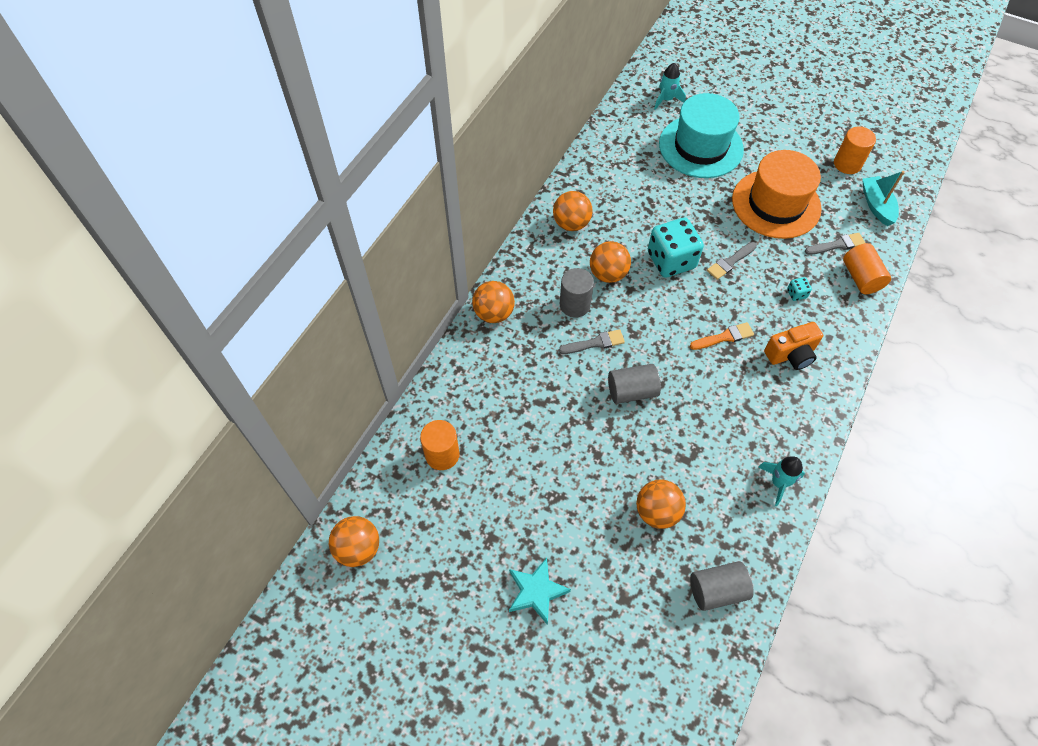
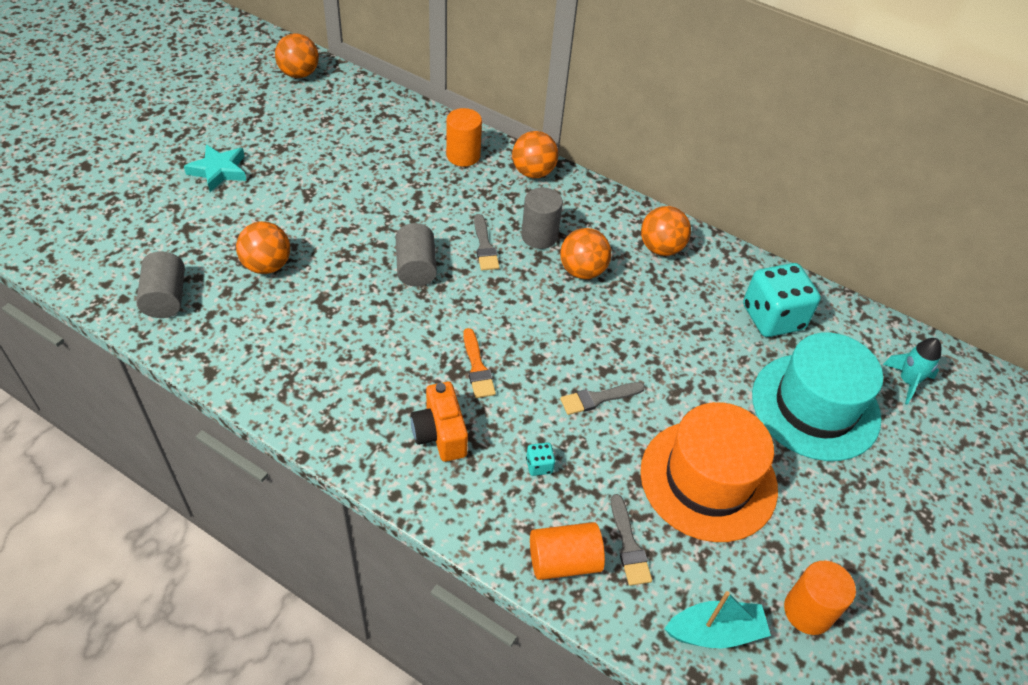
camera: 90 degrees right, 10 degrees down
orange cylinder [420,420,460,470] -> orange cylinder moved to [446,108,482,167]
turquoise dice [648,217,704,278] -> turquoise dice moved to [743,263,821,337]
grey brush [707,242,757,280] -> grey brush turned 75 degrees counterclockwise [560,382,645,415]
turquoise rocket [758,456,805,506] -> none

